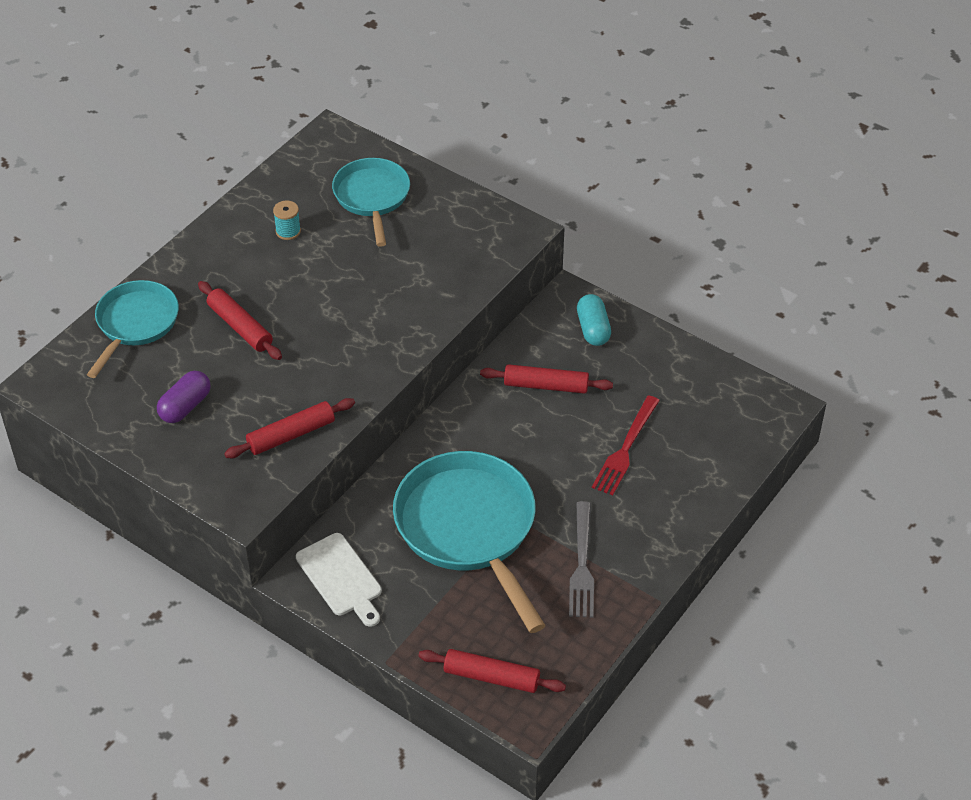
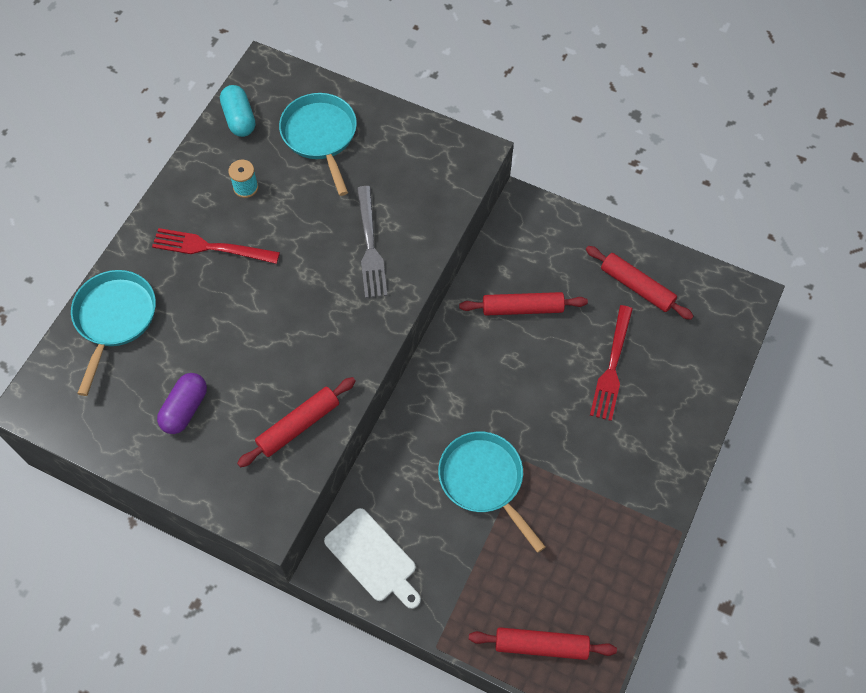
camera: 10 degrees left, 15 degrees up
red rolling pin [198,281,282,360] -> red rolling pin moved to [586,246,693,320]
turquoise pan [393,451,546,633] -> turquoise pan [438,432,546,553], size x0.61
grey fork [569,501,594,618] -> grey fork moved to [357,186,388,298]
turquoise capsule [577,294,611,346] -> turquoise capsule moved to [220,85,255,137]
none -> red fork [152,228,280,264]

